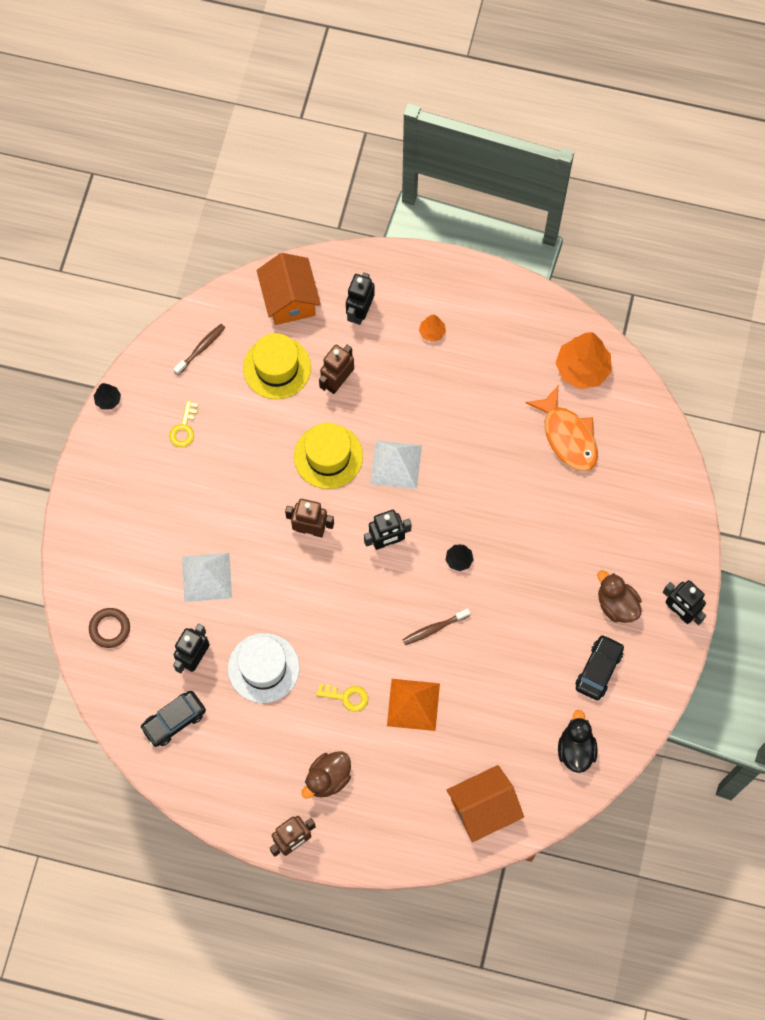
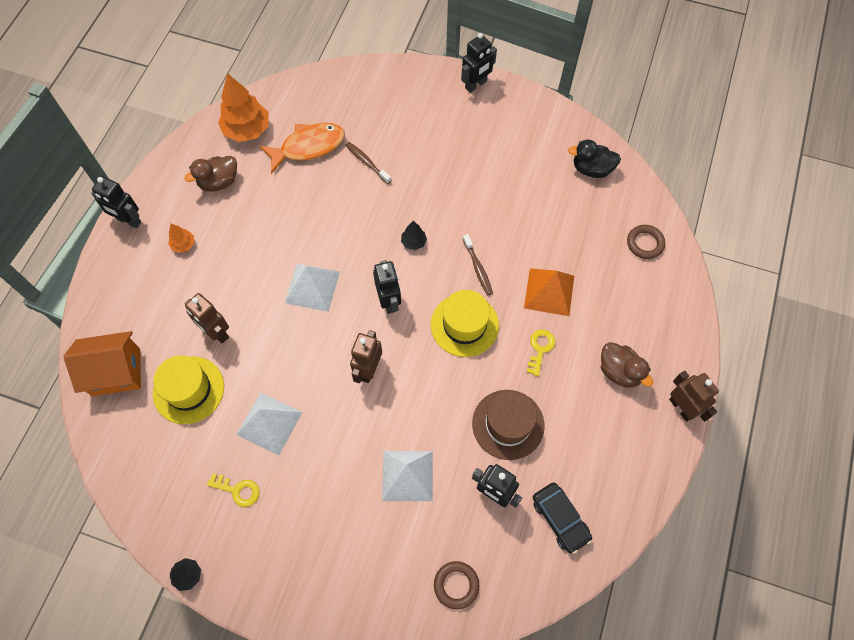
camera: 85 degrees left, 5 degrees down
brown toothbrush [173,324,225,375] -> brown toothbrush moved to [345,142,392,184]
white hat [228,633,300,703] -> brown hat [472,390,544,460]
yellow hat [294,423,363,489] -> yellow hat moved to [431,290,499,357]
black robot [346,273,375,325] -> black robot moved to [91,176,141,228]
orange house [447,765,524,842] -> brown ring [627,225,665,259]
black car [576,635,624,700] -> none
brown duck [597,570,642,623] -> brown duck moved to [185,156,237,192]
none -> white pyramid [236,393,303,456]

